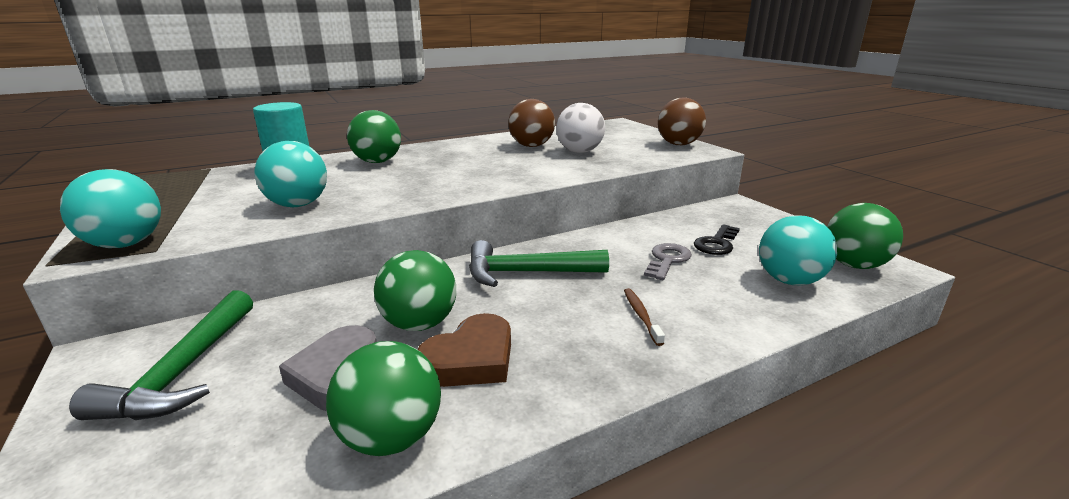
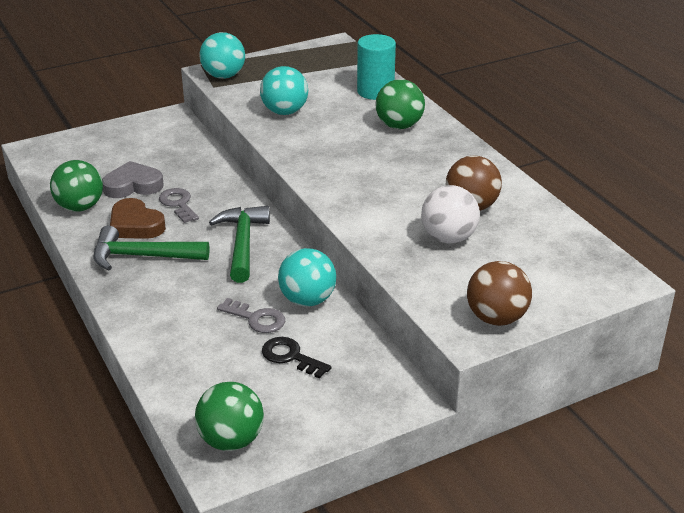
camera: 90 degrees right, 10 degrees up
green hammer [69,290,253,420] -> green hammer moved to [94,225,209,271]
green ball [374,250,456,331] -> grey key [159,188,199,223]
brown toothbrush [624,288,665,346] -> none
turquoise ball [759,215,837,285] -> turquoise ball moved to [278,248,336,307]

